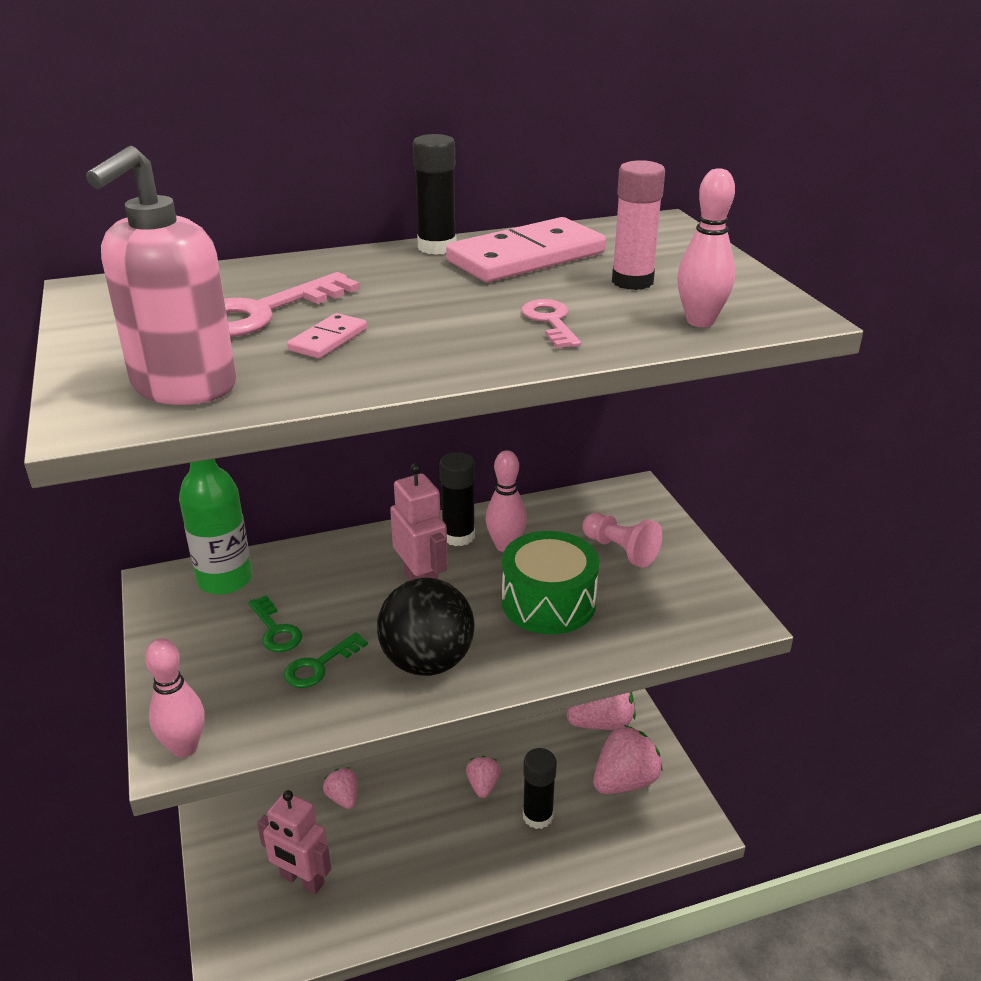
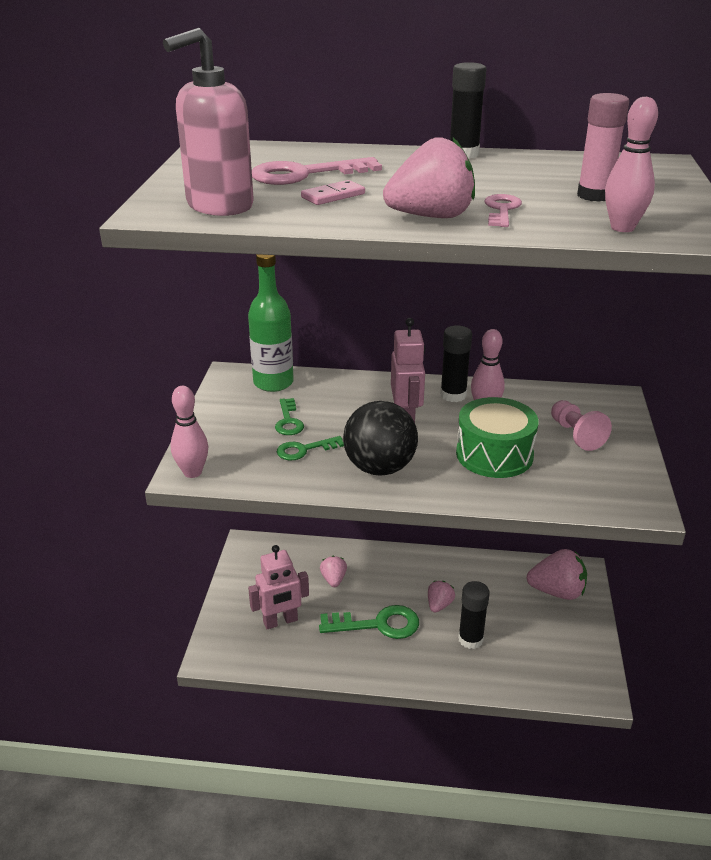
camera: 25 degrees right, 0 degrees up
pink robot [257,790,331,894] -> pink robot turned 75 degrees counterclockwise [248,545,309,629]
pink domino [446,217,606,282] -> none
pink strawberry [593,725,663,794] -> pink strawberry moved to [383,137,475,218]
none -> green key [319,605,419,639]

